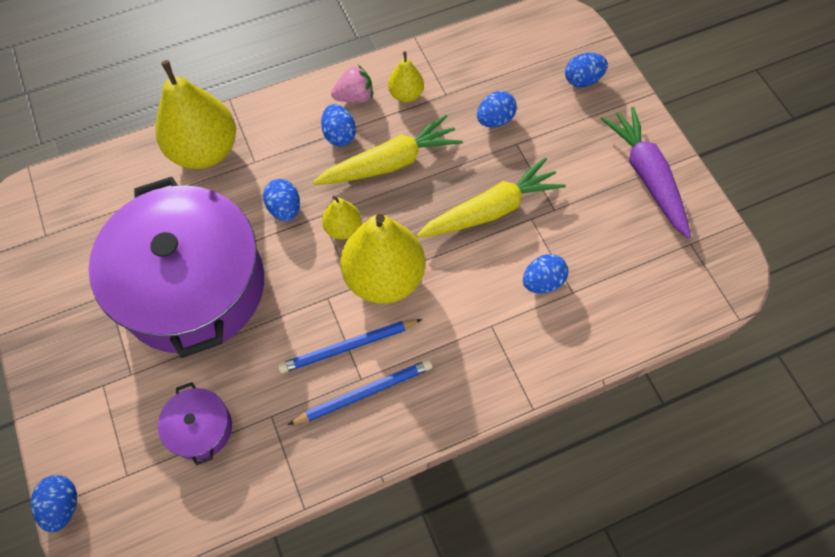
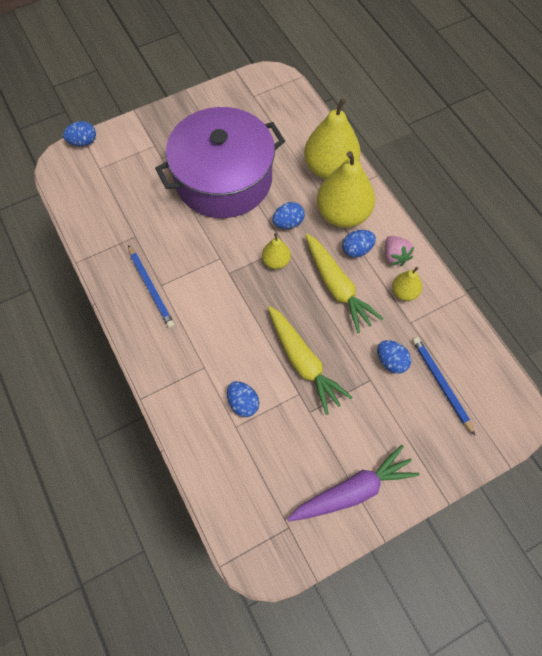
camera: 85 degrees right, 0 degrees up
purple pot [158,382,232,465] -> none
blue pencil [278,319,422,373] -> blue pencil moved to [412,337,475,435]
yellow pear [340,214,425,304] -> yellow pear moved to [317,151,375,228]
blue egg [565,53,608,88] -> none

